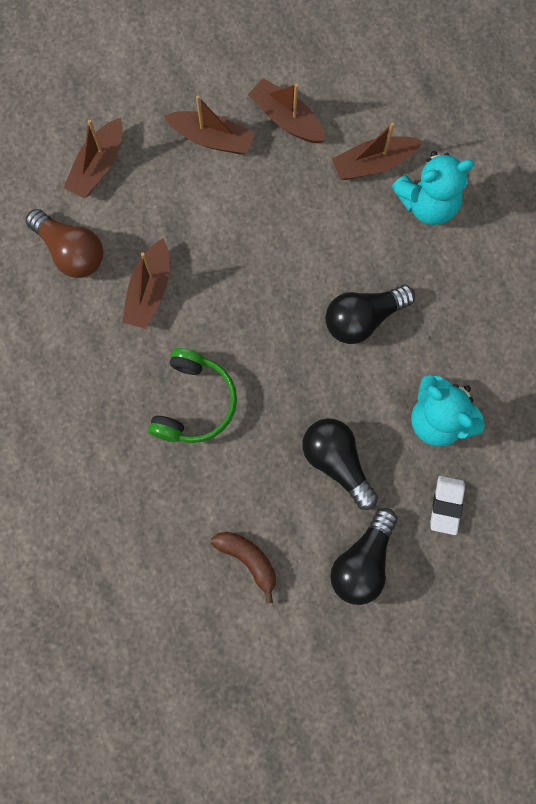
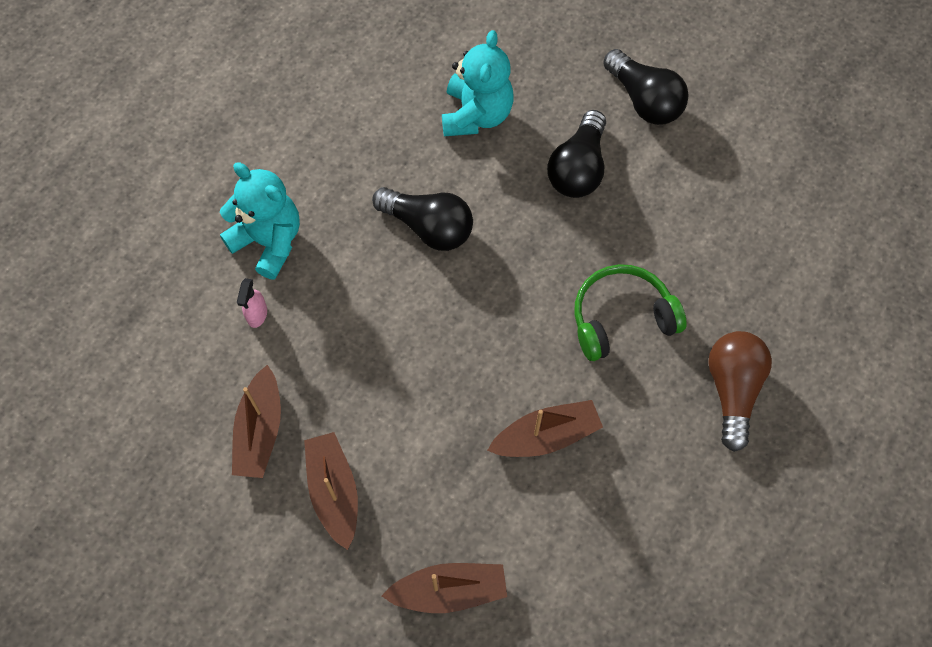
camera: 125 degrees left, 10 degrees down
brown light bulb [26,209,104,278] -> brown light bulb moved to [708,331,772,452]
brown banana [211,532,276,604] -> none
black light bulb [330,508,397,605] -> black light bulb turned 60 degrees clockwise [603,49,688,125]
brown boat [332,122,423,180] -> pink spray bottle [237,278,267,328]
white eraser [430,476,465,535] -> none

